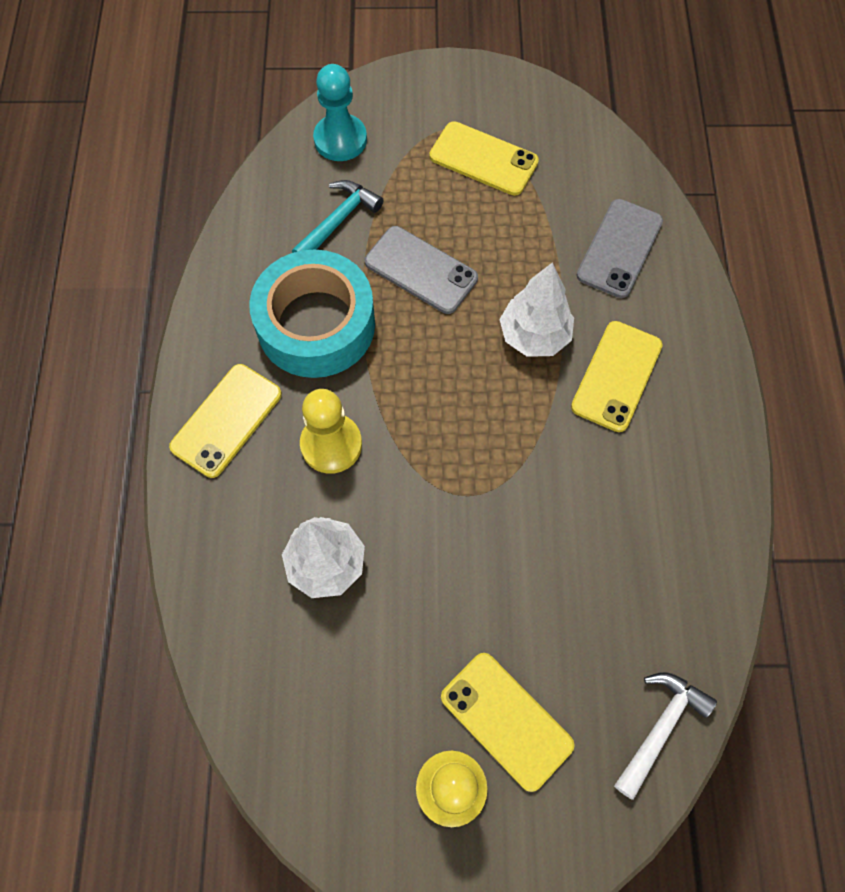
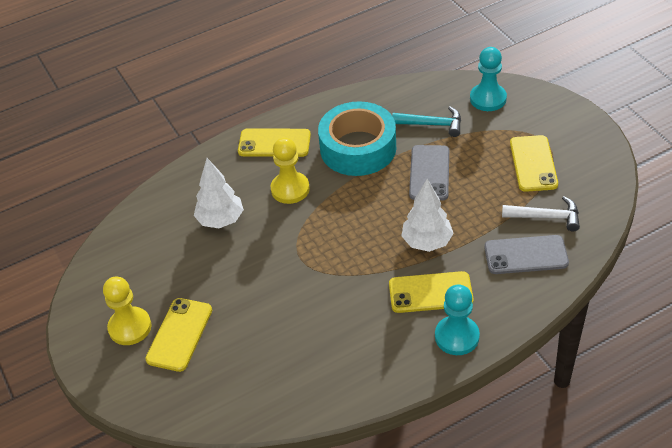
camera: 65 degrees right, 20 degrees down
white hammer [614,672,717,800] -> white hammer moved to [502,196,580,231]
none -> turquoise pawn [435,284,480,355]

